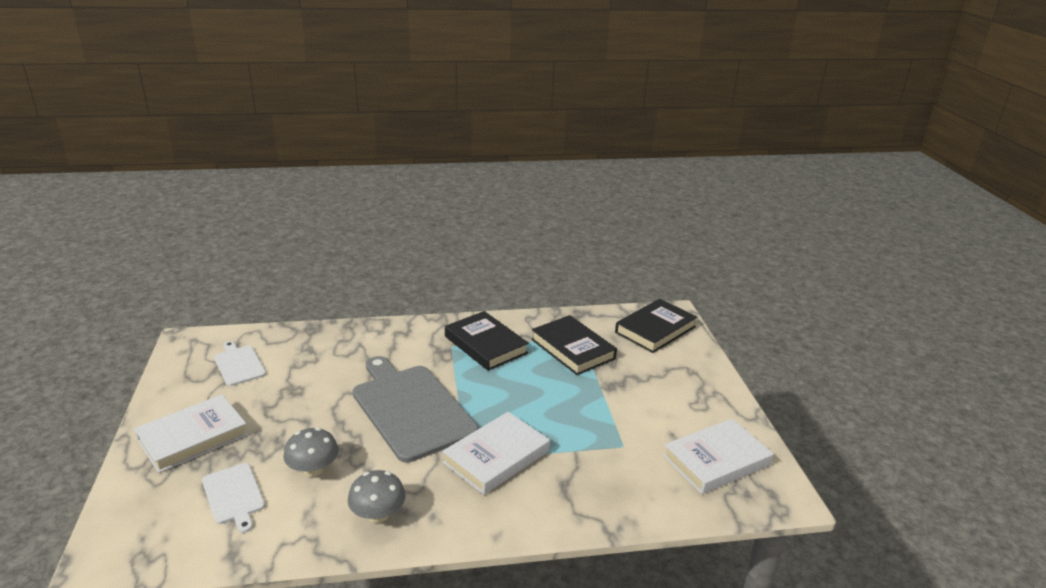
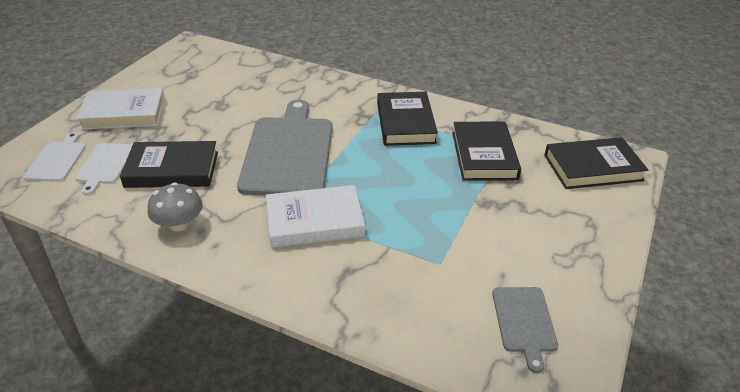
camera: 35 degrees right, 10 degrees up
white cutting board [214,341,266,386] -> white cutting board moved to [23,132,86,182]
grey mushroom [283,427,339,477] -> black book [120,141,218,188]
white book [663,419,774,494] -> grey cutting board [492,287,558,373]

